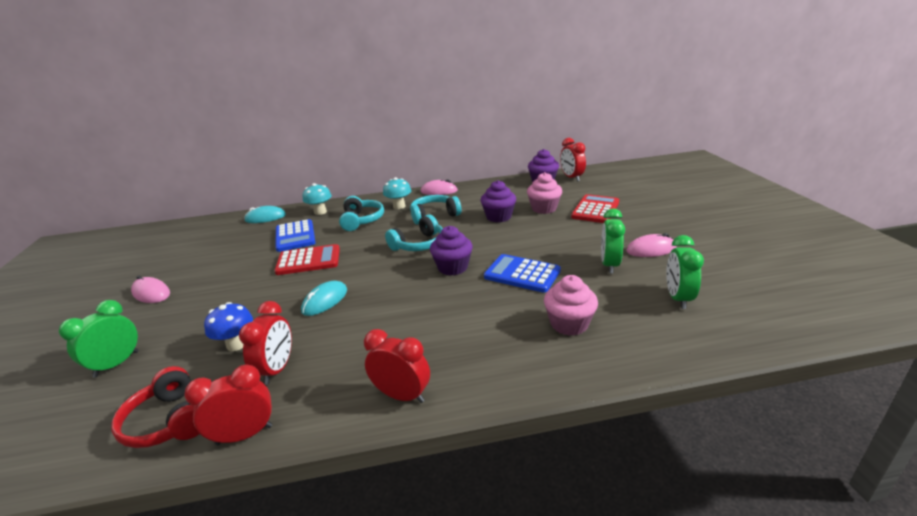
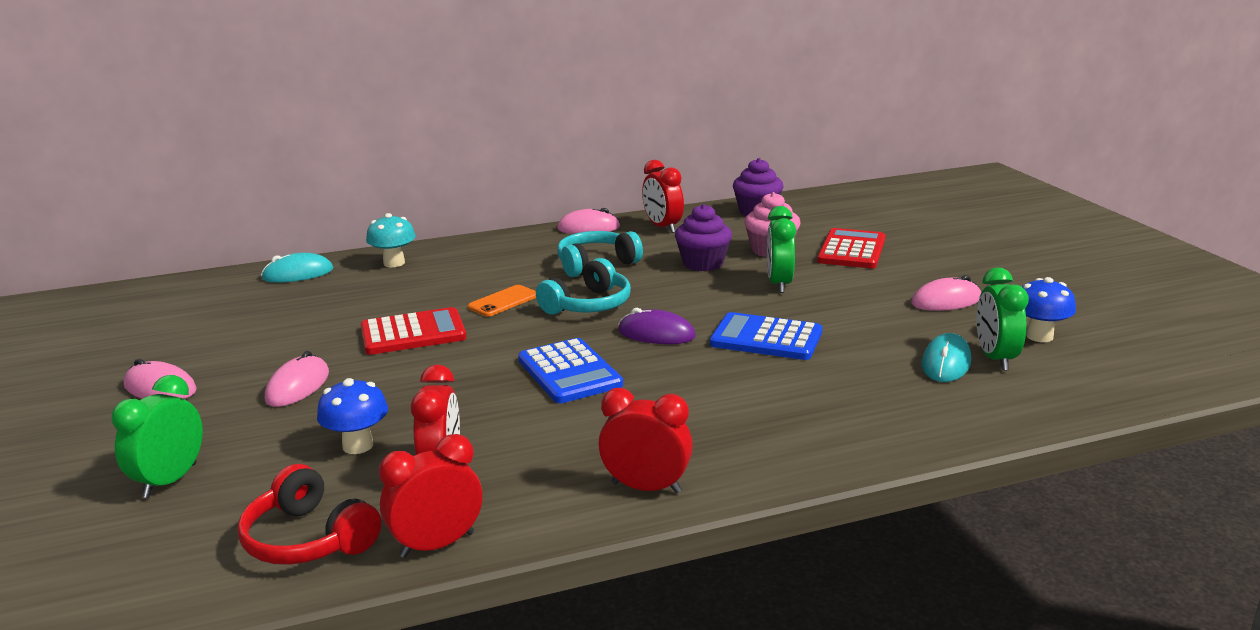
camera: 10 degrees left, 5 degrees down
blue calculator [275,219,315,252] -> blue calculator moved to [518,338,623,403]
turquoise mouse [301,281,347,316] -> turquoise mouse moved to [921,333,971,382]
turquoise headphones [339,196,384,231] -> none
turquoise mushroom [383,177,411,209] -> none
purple cupcake [430,226,473,275] -> purple mouse [618,308,696,344]
pink cupcake [544,275,598,336] -> none
red clock [560,138,586,182] -> red clock moved to [642,160,684,233]
green clock [601,208,625,273] -> green clock moved to [767,206,796,293]
none -> pink mouse [265,351,329,407]
none -> orange phone [468,285,536,317]
none -> blue mushroom [1022,277,1076,342]

